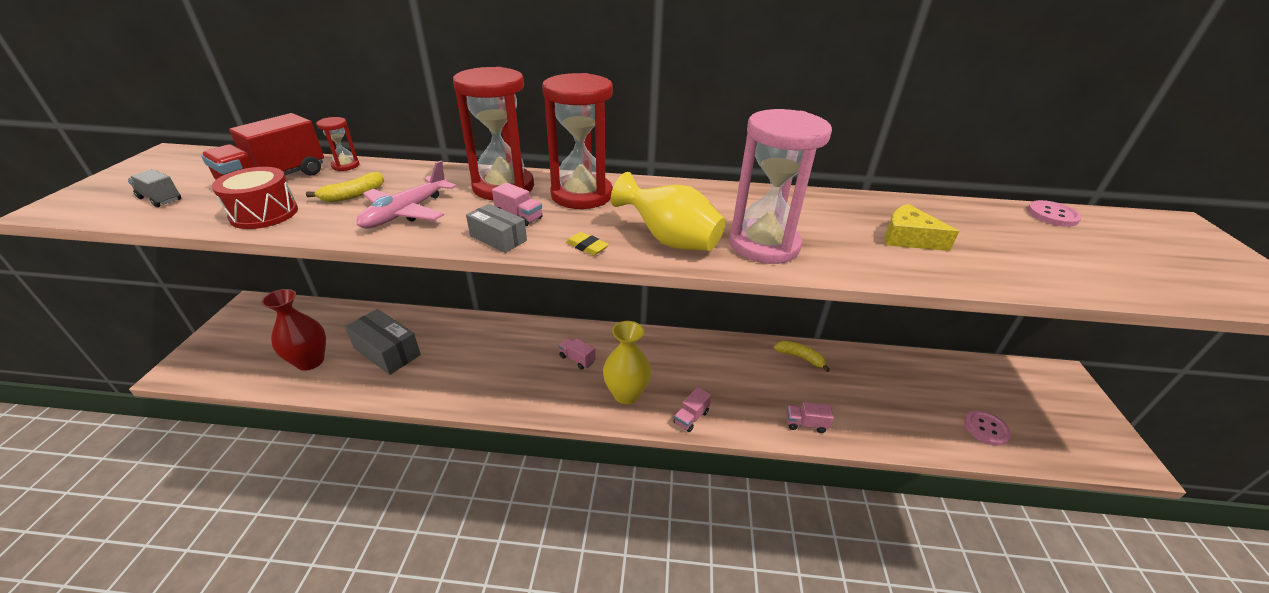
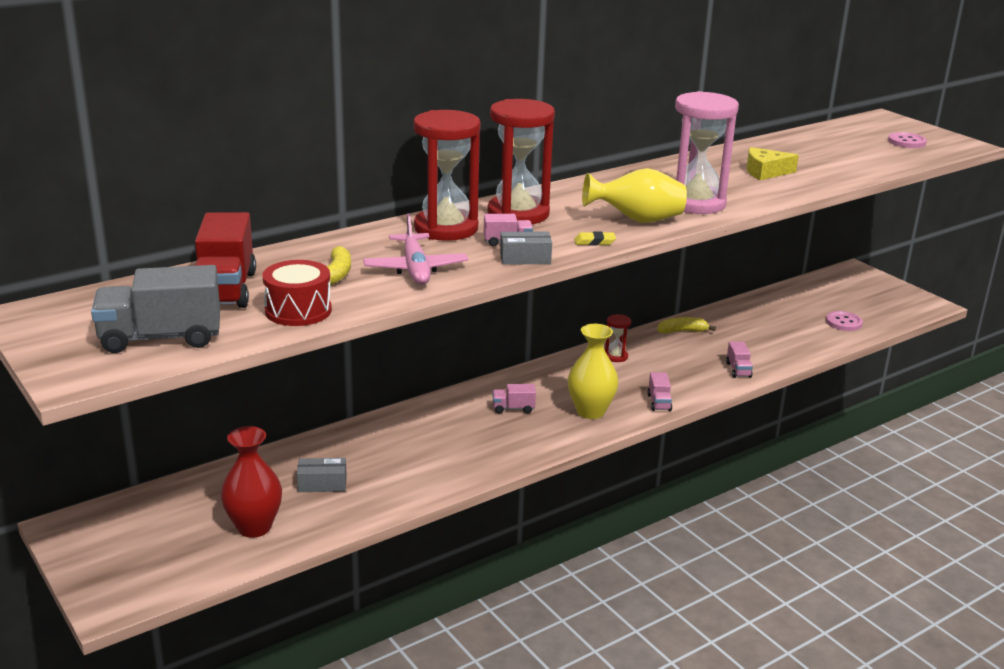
camera: 40 degrees left, 10 degrees down
grey truck [128,169,181,207] -> grey truck [91,265,220,353], size x2.06
red hourglass [316,117,359,171] -> red hourglass moved to [605,314,631,362]
grey box [345,309,421,375] -> grey box [297,458,347,492], size x0.59
pink truck [786,402,834,433] -> pink truck turned 60 degrees counterclockwise [726,342,753,378]
pink button [1027,200,1082,227] -> pink button moved to [888,132,927,148]

